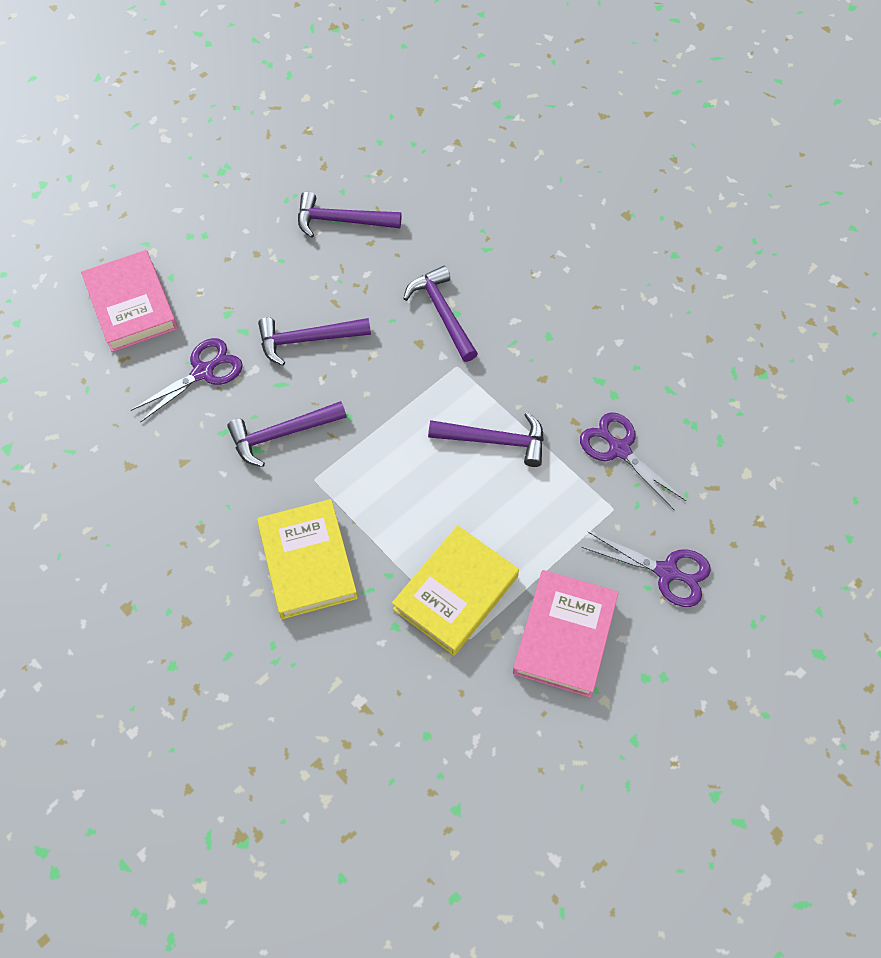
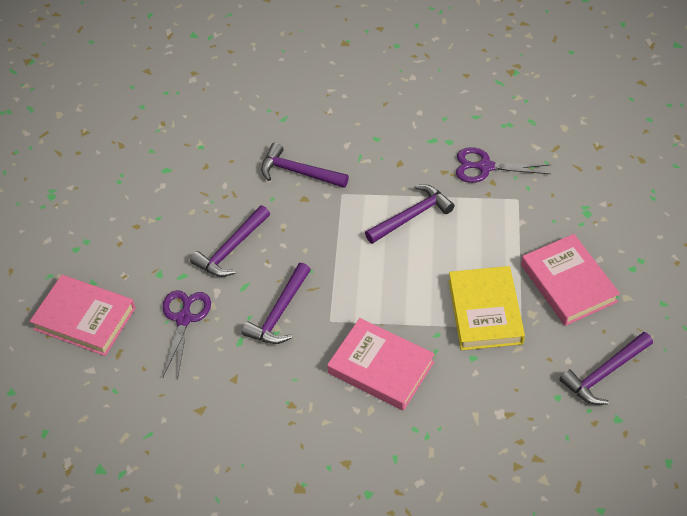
camera: 40 degrees left, 10 degrees down
yellow book [257,499,358,619] -> pink book [327,318,435,411]
purple hammer [298,191,401,238] -> purple hammer moved to [560,332,653,405]
purple scissors [581,532,711,607] -> none

